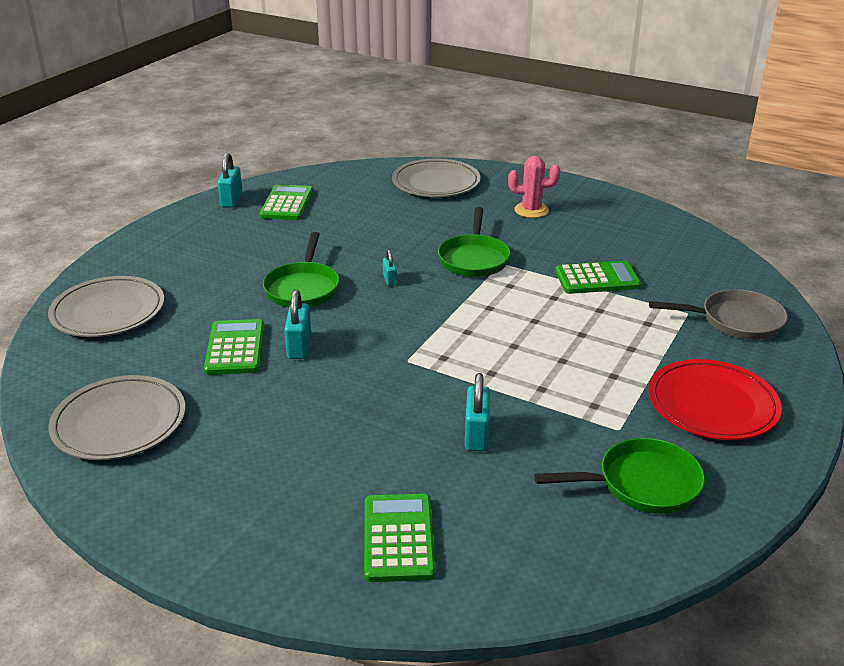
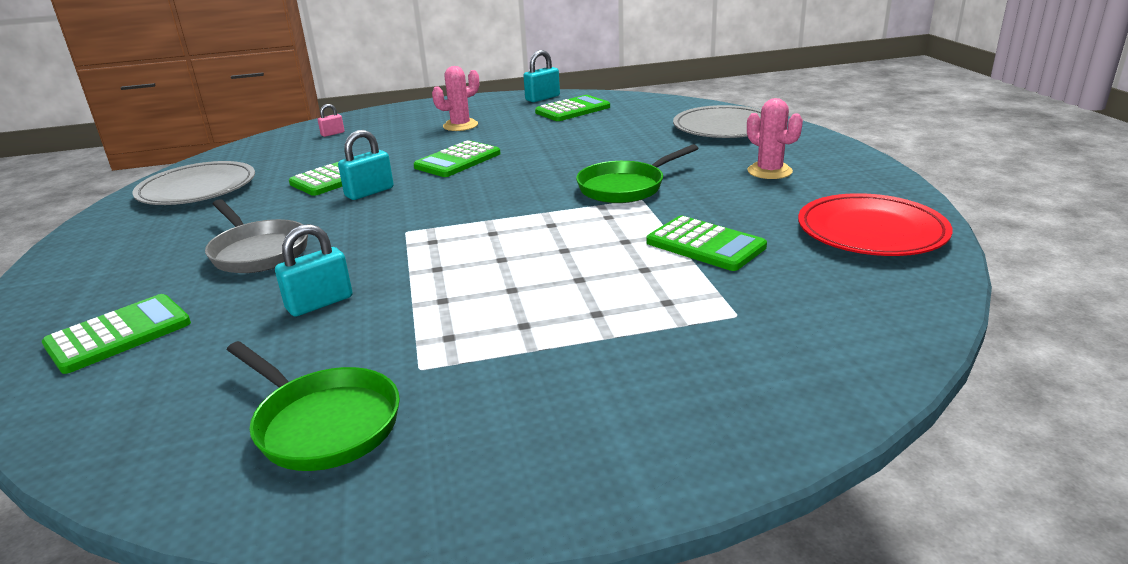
camera: 50 degrees right, 5 degrees down
grey plate [48,276,164,337] -> pink padlock [318,104,345,137]
green pan [263,232,340,307] -> green calculator [413,140,501,177]
turquoise padlock [383,250,397,286] -> none
grey pan [649,289,788,340] -> grey pan moved to [205,199,308,273]
red plate [649,359,782,440] -> red plate moved to [798,193,952,256]
none -> pink cactus [432,66,479,131]

